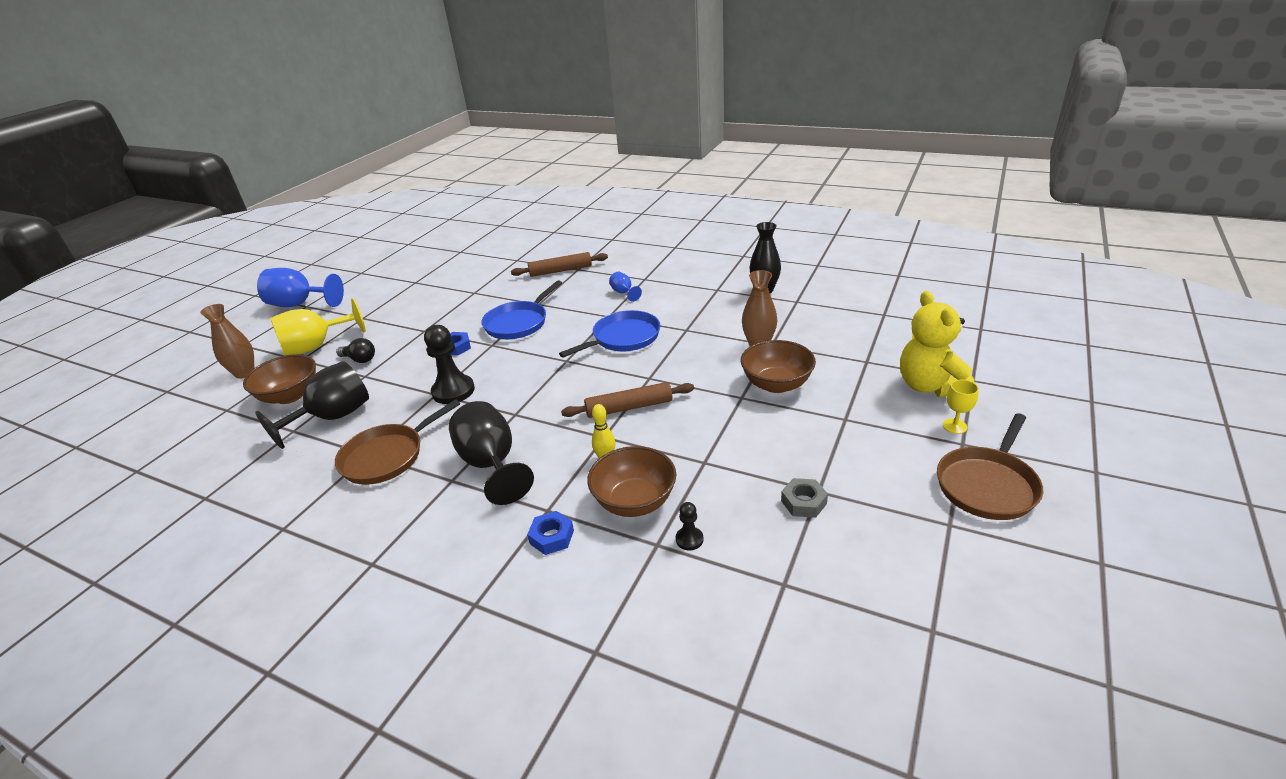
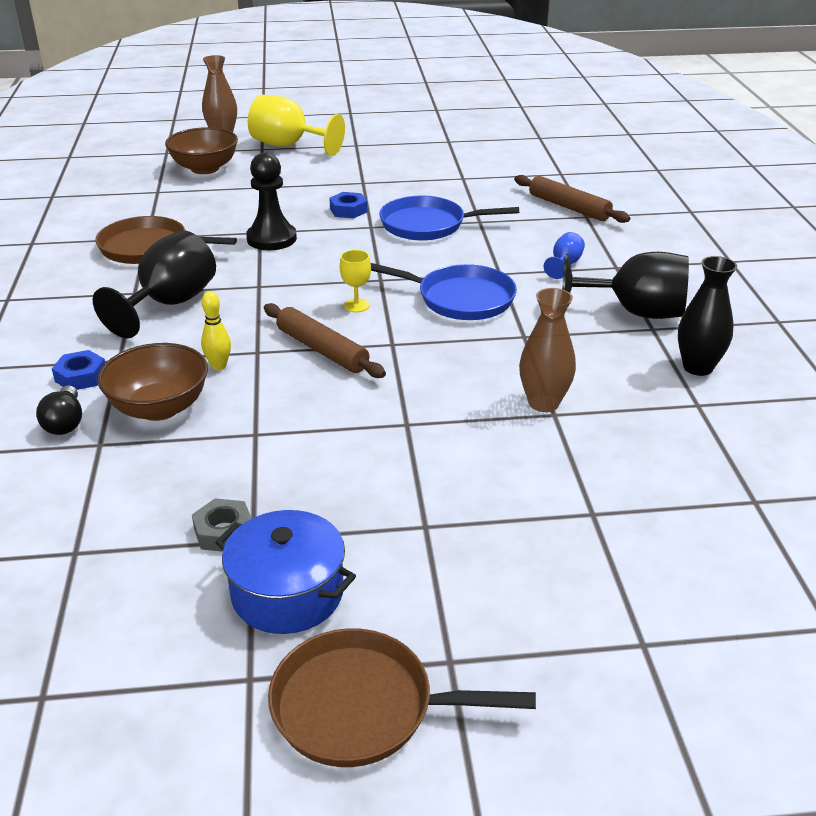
camera: 55 degrees right, 0 degrees up
black goblet [255,361,369,449] -> black goblet moved to [562,252,689,319]
blue goblet [257,268,344,307] -> none
black light bulb [336,338,375,363] -> black light bulb moved to [36,385,82,435]
black pawn [676,502,703,550] -> none
brown bowl [740,340,816,393] -> none
yellow teddy bear [900,291,975,397] -> none
yellow goblet [943,380,979,434] -> yellow goblet moved to [340,250,371,312]
none -> blue pot [215,510,356,634]

